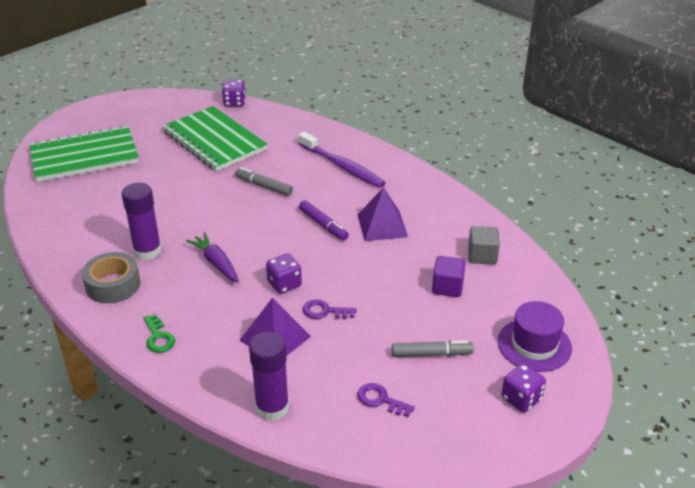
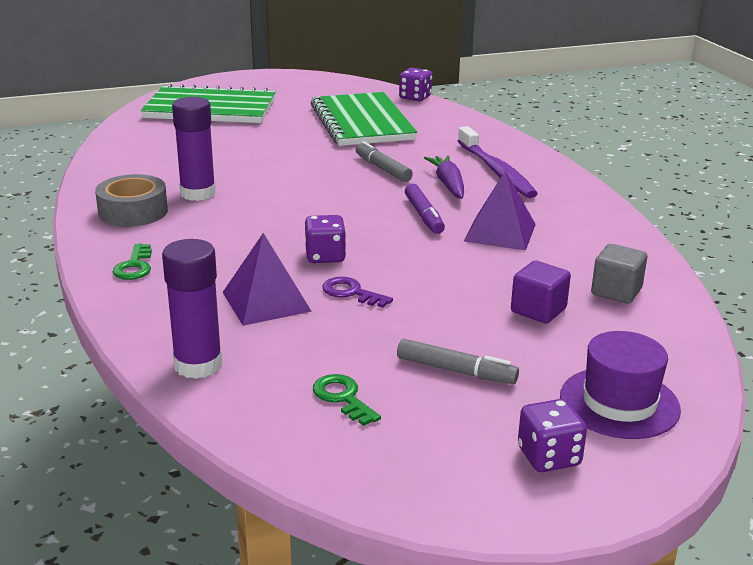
camera: 25 degrees right, 10 degrees down
purple carrot [186,232,239,283] -> purple carrot moved to [424,155,464,199]
purple key [357,383,415,417] -> green key [313,374,381,426]

